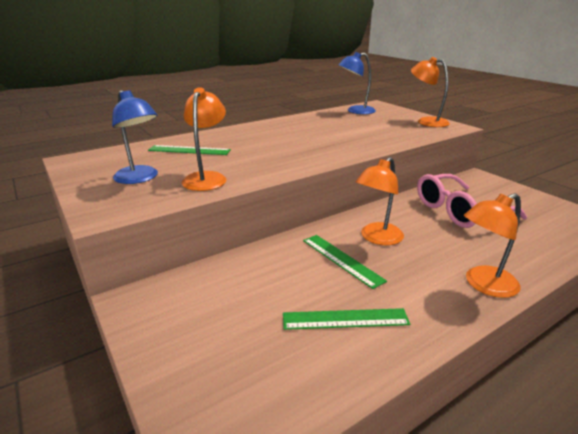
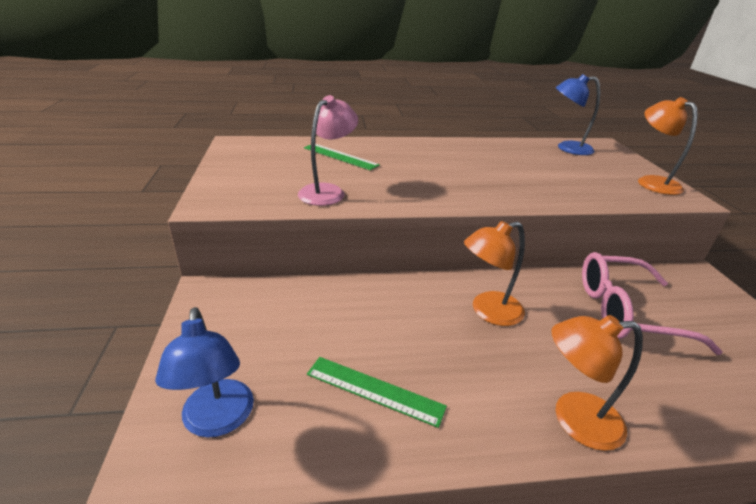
camera: 25 degrees right, 5 degrees up
blue lamp [112,90,158,184] -> blue lamp moved to [155,307,254,438]
orange lamp [182,87,227,191] -> pink lamp [298,95,358,206]
green ruler [303,235,387,289] -> none

